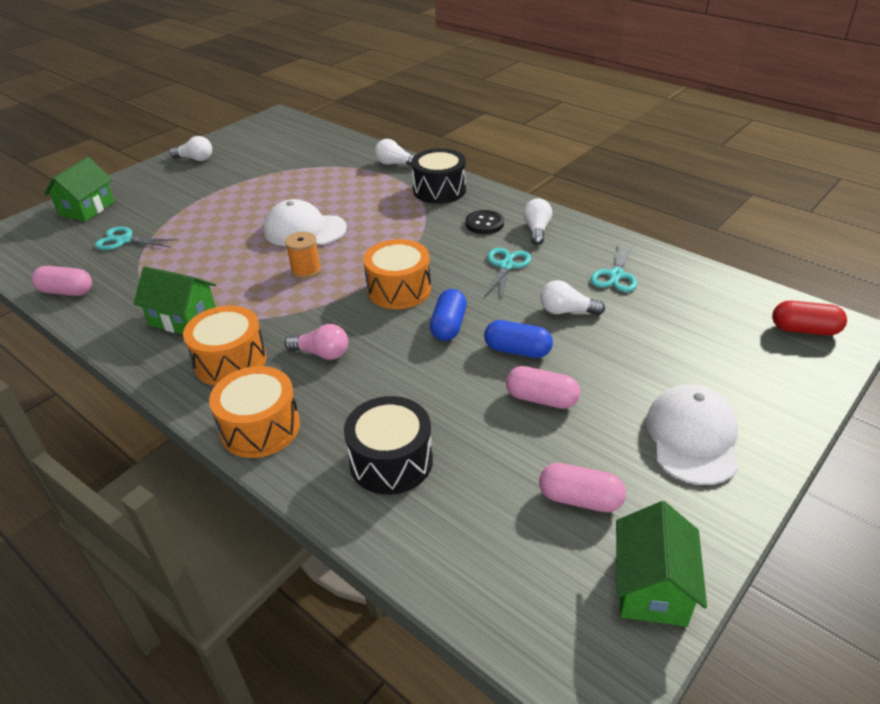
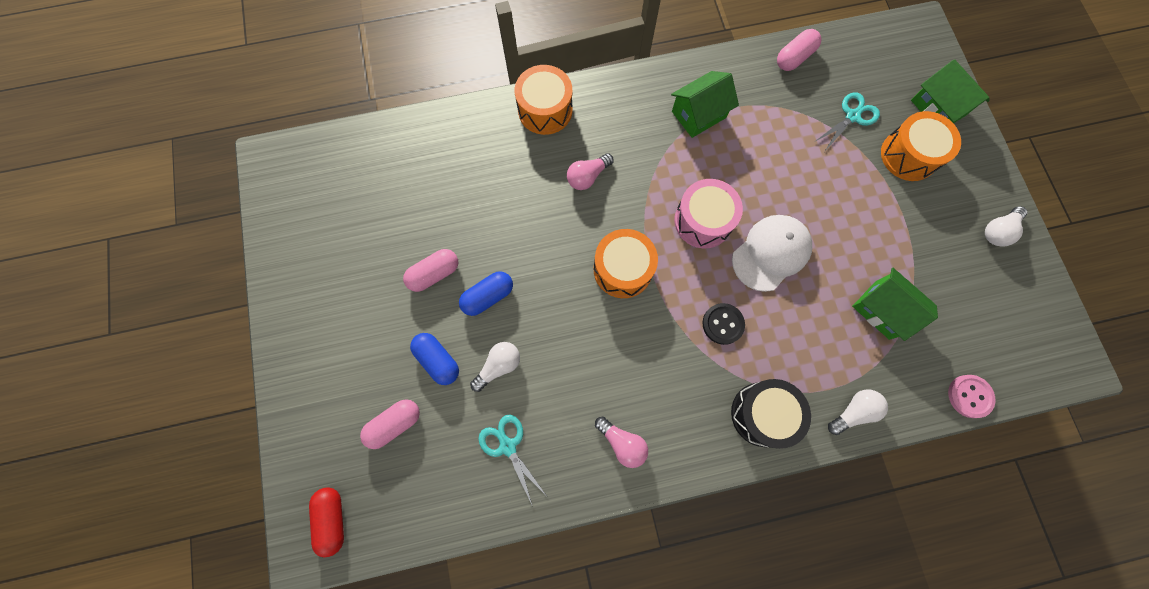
camera: 125 degrees right, 35 degrees up
orange drum [183,305,267,385] -> orange drum moved to [881,111,961,181]
orange spool [285,232,321,279] -> pink drum [674,179,743,248]
black drum [344,396,433,495] -> none
blue capsule [430,289,467,341] -> blue capsule moved to [410,333,459,385]
black button [465,210,504,234] -> black button moved to [702,303,745,345]
turquoise scissors [485,248,531,300] -> none
white light bulb [523,198,552,245] -> pink light bulb [595,417,648,468]
pink capsule [539,463,626,512] -> pink capsule moved to [360,399,420,449]
green house [616,501,707,627] -> green house moved to [852,268,938,341]
white cap [646,384,738,485] -> none
red capsule [772,301,847,336] -> red capsule turned 60 degrees counterclockwise [309,487,344,557]
none -> pink button [948,375,995,418]

